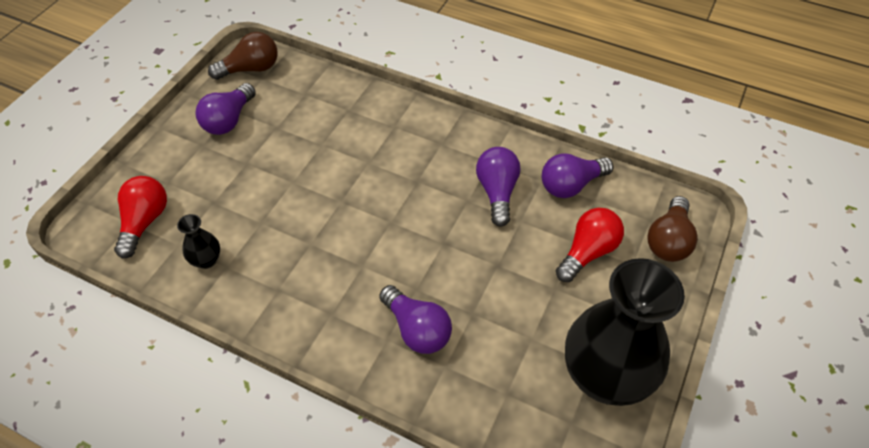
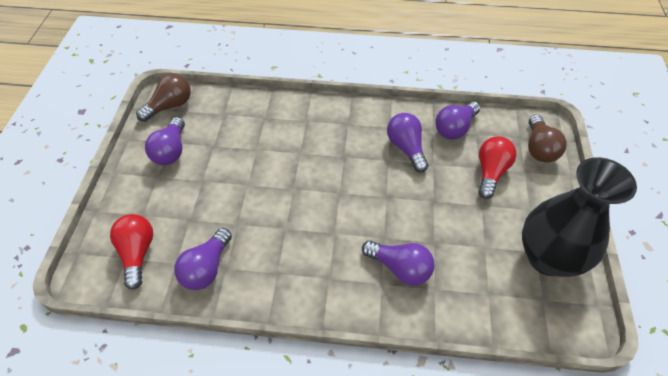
camera: 20 degrees left, 0 degrees up
black vase [177,214,220,269] -> purple light bulb [174,228,232,290]

